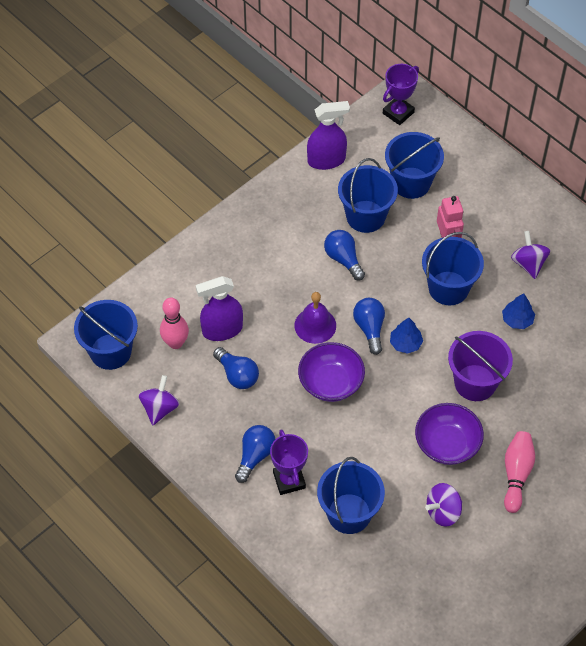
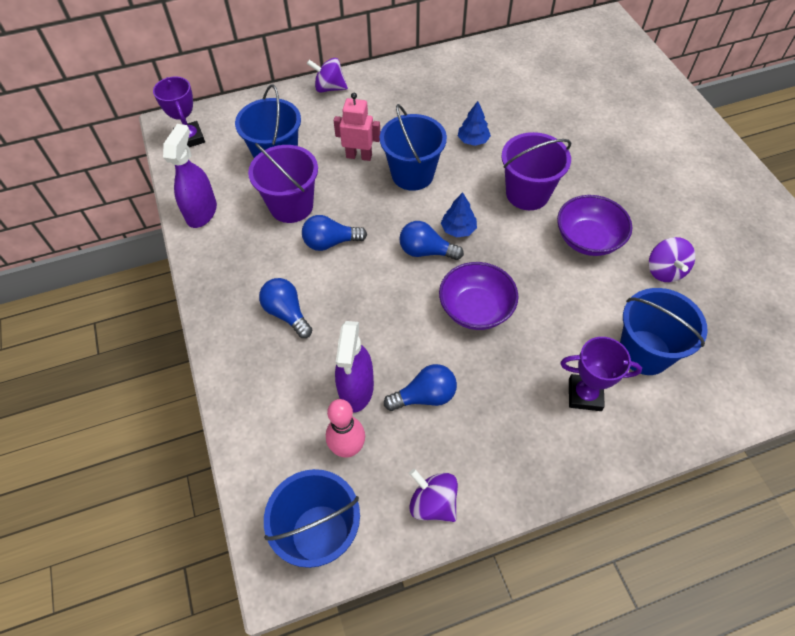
camera: 65 degrees left, 0 degrees up
blue light bulb [235,425,275,483] -> blue light bulb moved to [259,278,312,338]
purple bell [294,292,336,344] -> none
blue bucket [338,158,398,233] -> purple bucket [248,143,318,223]
pink bowling pin [504,431,535,513] -> none
purple spinning top [511,231,550,279] -> purple spinning top moved to [307,58,348,93]

